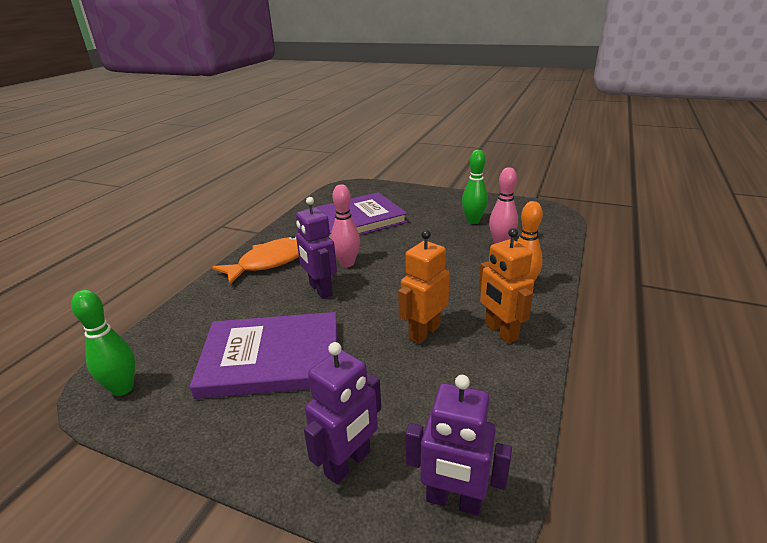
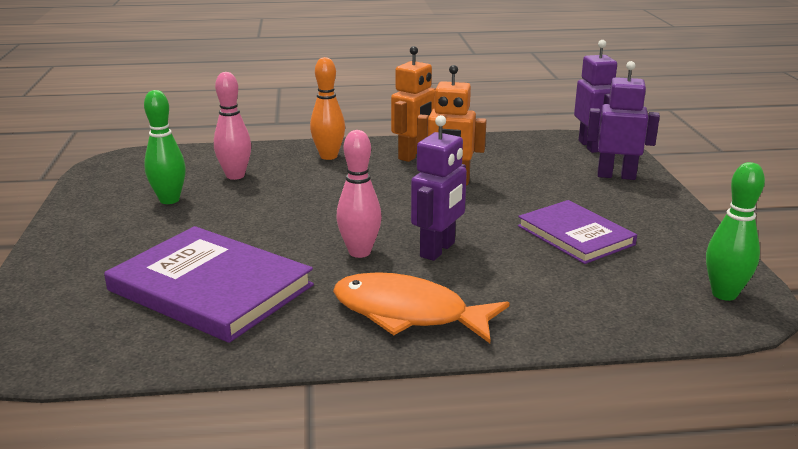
camera: 120 degrees left, 5 degrees down
purple book [190,312,338,399] -> purple book [518,200,637,264], size x0.65

